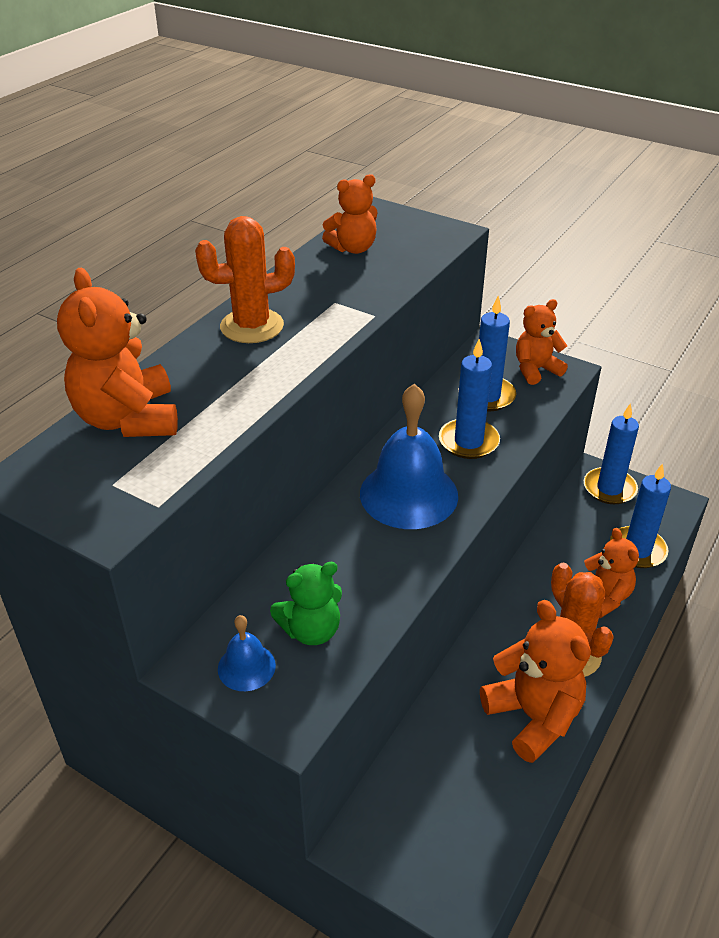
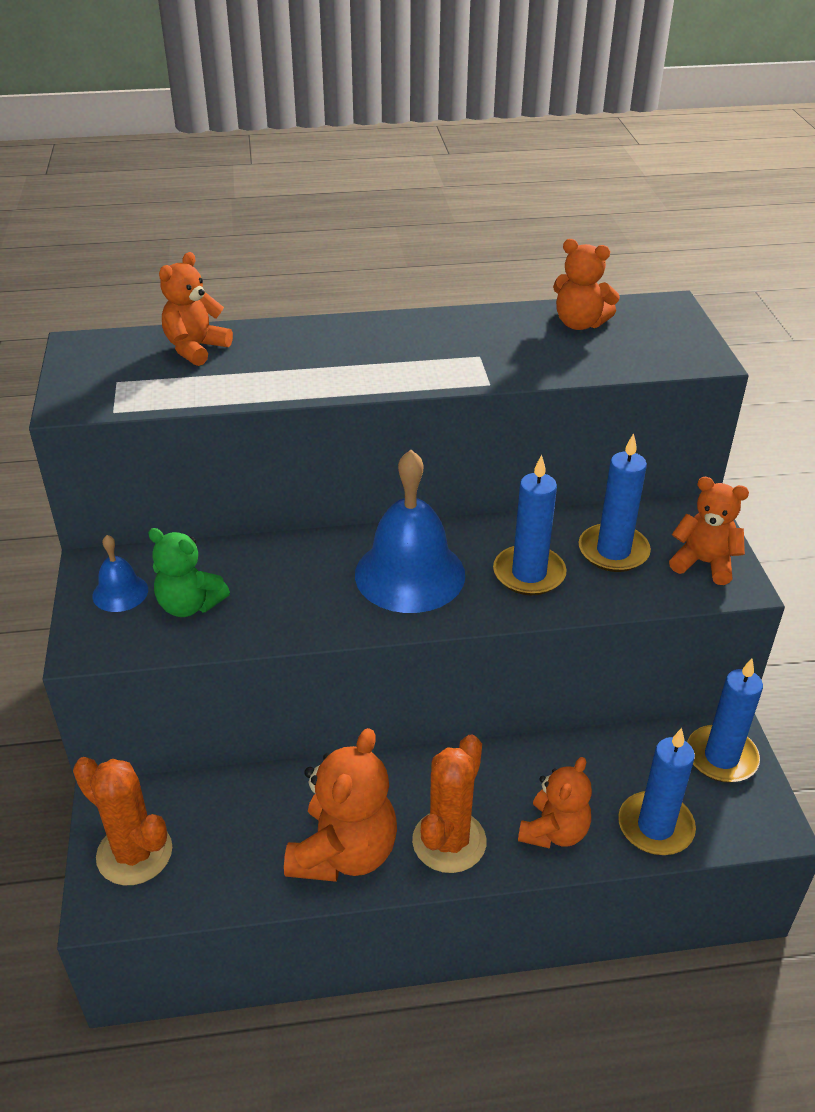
camera: 50 degrees right, 0 degrees up
orange teddy bear [57,268,178,437] -> orange teddy bear [159,252,233,366], size x0.64
orange cactus [195,216,295,343] -> orange cactus moved to [73,757,172,885]

